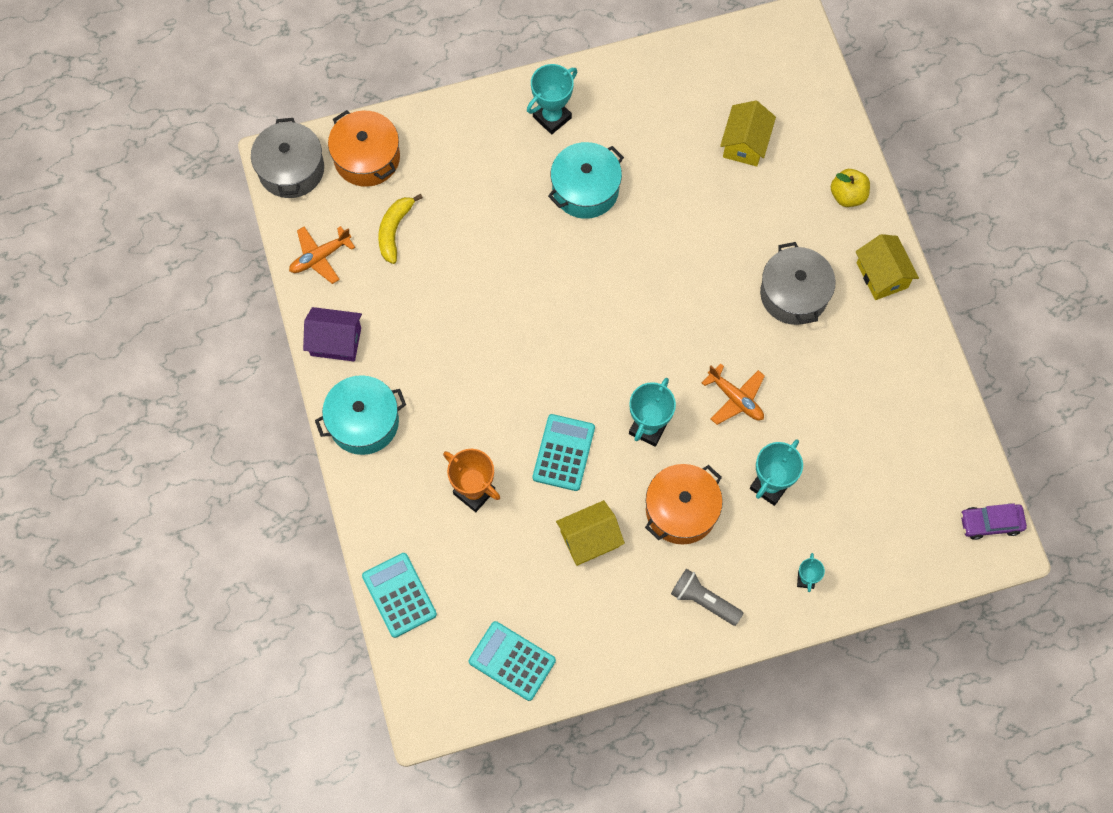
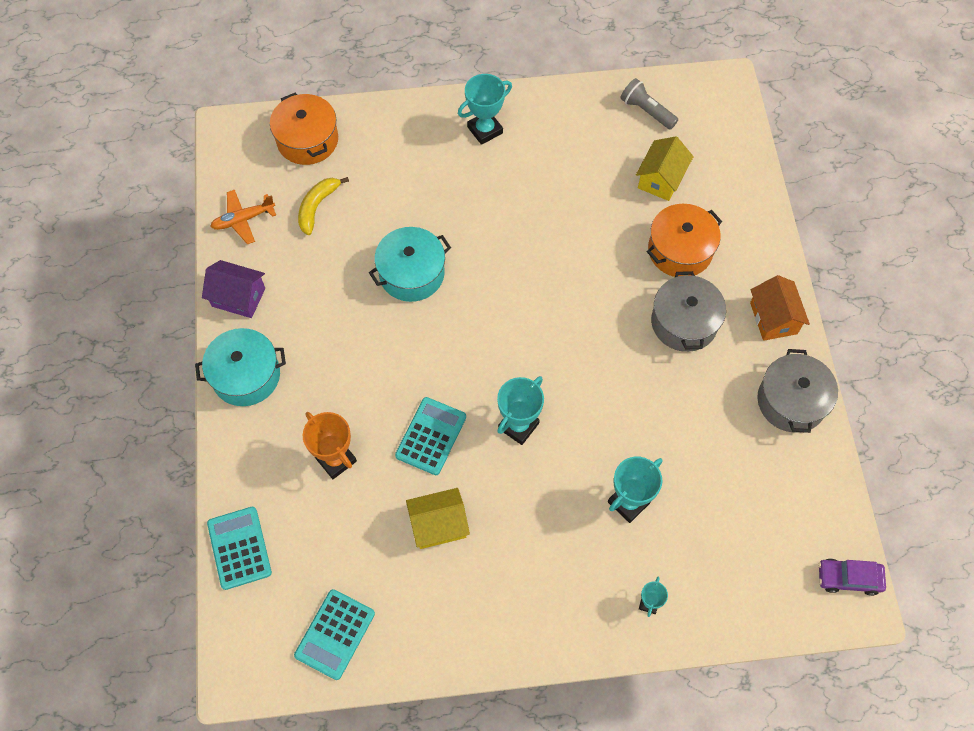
camera: 10 degrees right, 5 degrees down
grey pot [251,118,324,198] -> grey pot moved to [757,349,838,433]
turquoise calculator [469,621,556,701] -> turquoise calculator turned 105 degrees counterclockwise [294,589,375,680]
turquoise pot [548,142,624,219] -> turquoise pot moved to [369,227,451,302]
orange pot [645,464,723,545] -> orange pot moved to [647,204,722,277]
grey flashlight [671,569,743,626] -> grey flashlight moved to [620,78,678,130]
orange plane [702,364,765,425] -> none
yellow apple [831,169,870,207] -> none
yellow house [856,234,919,300] -> orange house [750,275,810,341]

